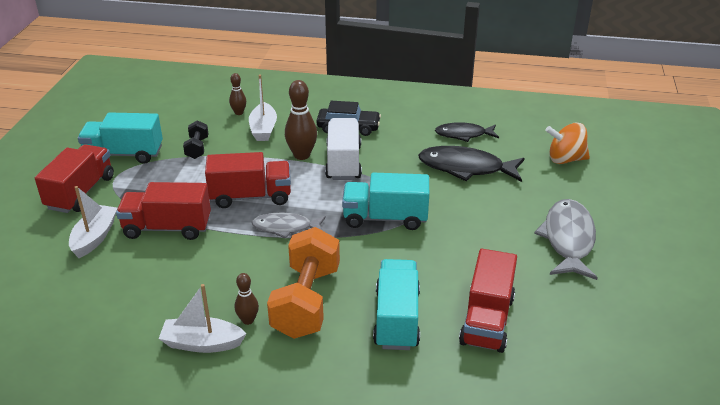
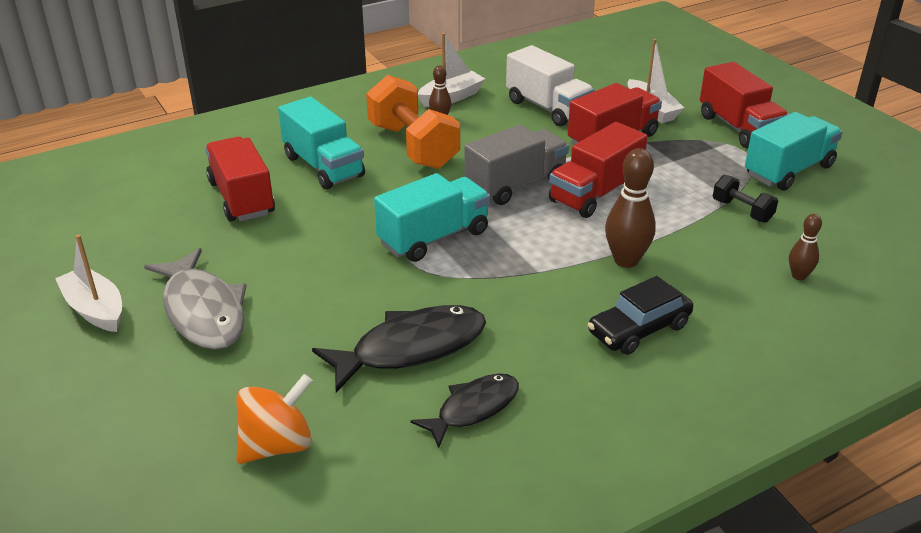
camera: 140 degrees right, 0 degrees up
white boat [249,75,277,141] -> white boat moved to [55,234,122,332]
grey fish [252,213,326,239] -> grey truck [464,125,569,205]
white truck [325,118,362,180] -> white truck moved to [506,45,595,127]

